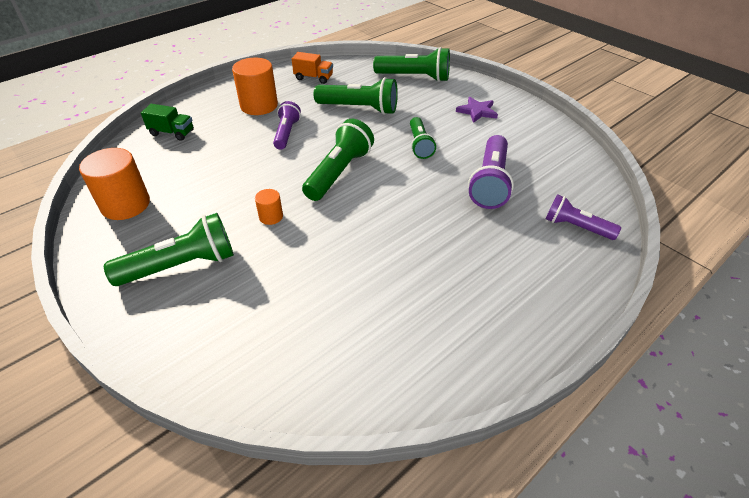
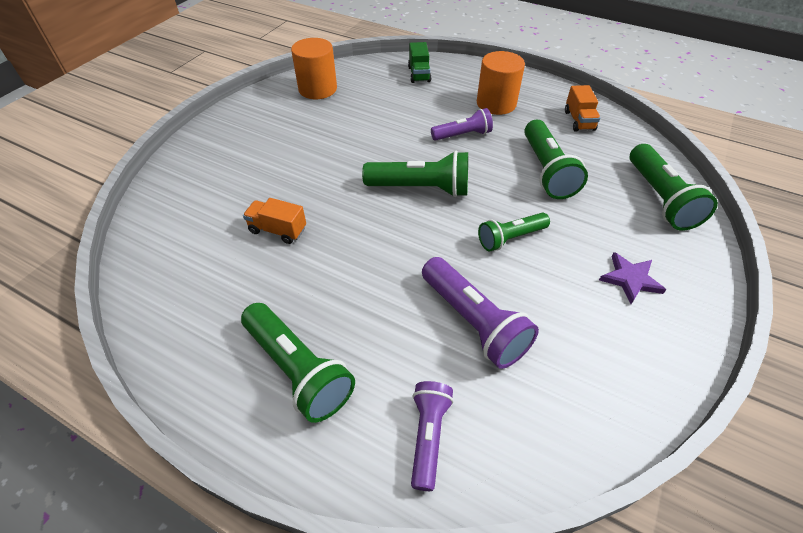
camera: 70 degrees right, 5 degrees up
green flashlight [104,213,234,286] -> green flashlight moved to [241,303,355,423]
orange cylinder [255,189,283,225] -> none
purple flashlight [468,135,514,209] -> purple flashlight turned 120 degrees counterclockwise [422,257,539,369]
none -> orange truck [243,198,306,244]

